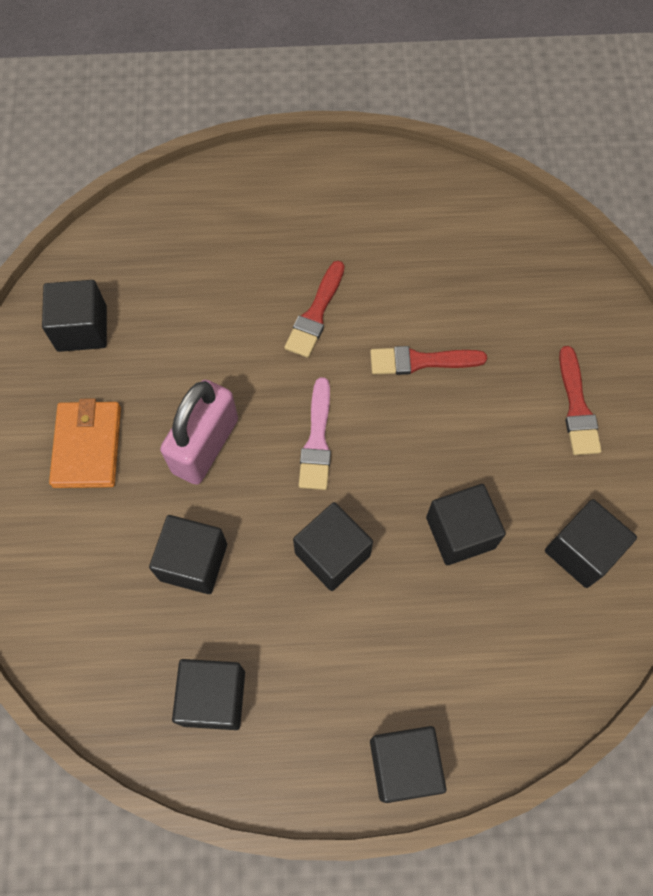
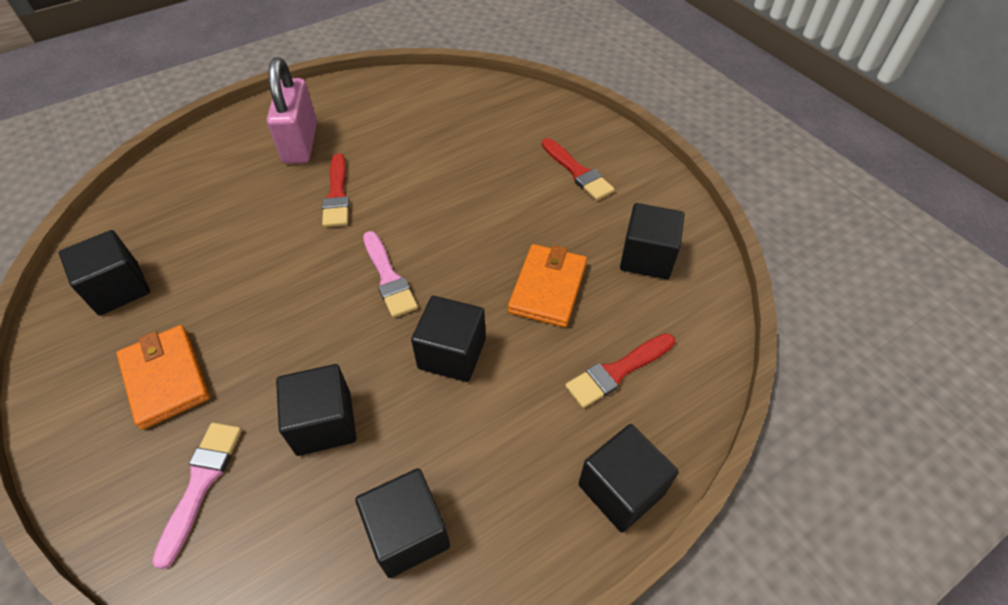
camera: 30 degrees left, 15 degrees down
pink padlock [160,380,238,485] -> pink padlock moved to [267,57,317,164]
red brush [370,346,487,375] -> red brush moved to [565,333,675,408]
black cube [426,484,506,565] -> orange wallet [508,244,587,327]
none -> pink brush [152,423,242,569]

